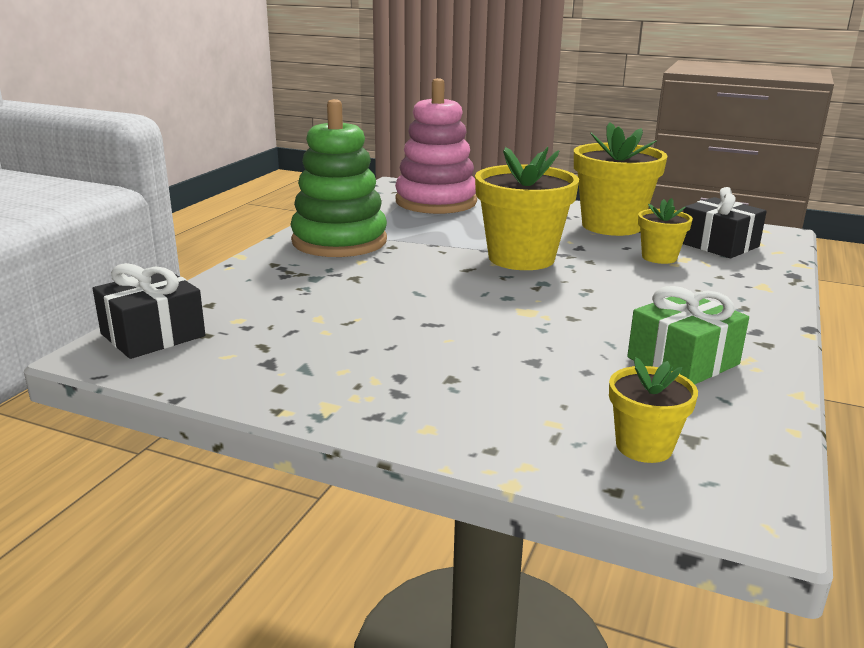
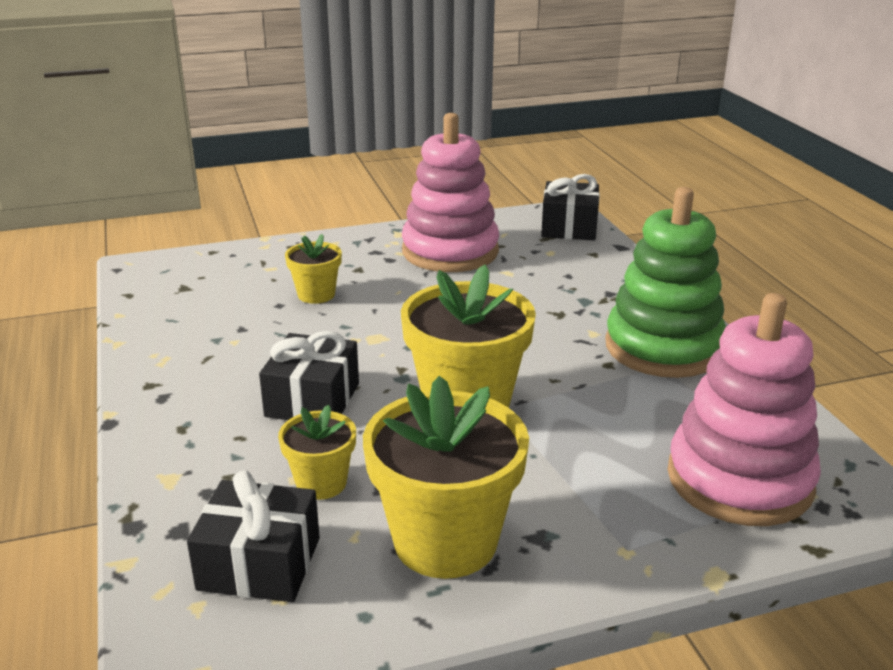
camera: 140 degrees right, 5 degrees up
yellow flower pot [609,358,698,463] -> yellow flower pot moved to [285,234,342,304]
green gift [627,286,749,384] -> none
none -> black gift [259,331,359,420]
none -> pink stacking toy [402,113,499,272]

